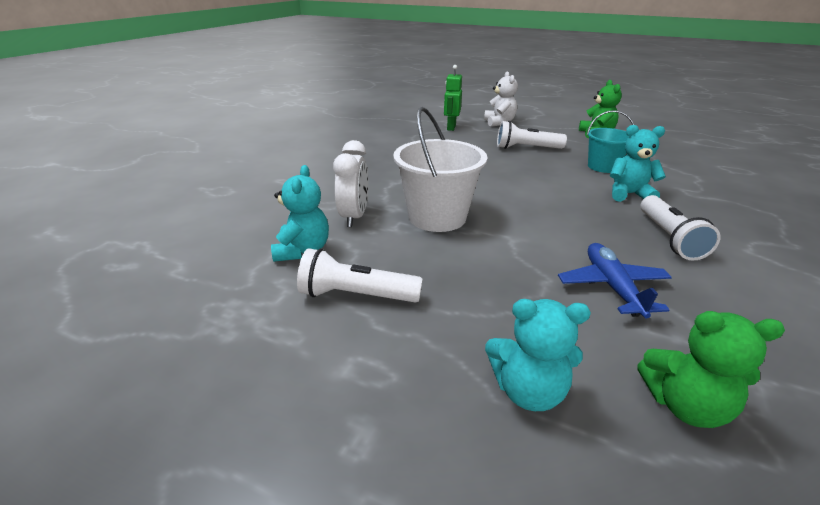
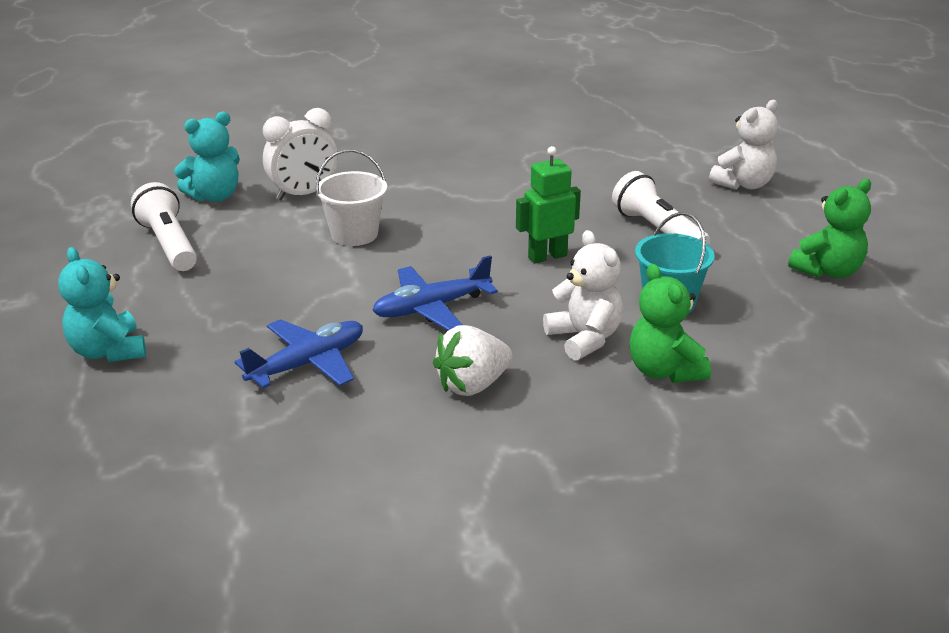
camera: 55 degrees right, 0 degrees up
white bucket [393,107,488,232] -> white bucket [316,149,387,246], size x0.63
green robot [444,65,462,131] -> green robot moved to [516,146,581,264]
turquoise teddy bear [610,125,666,202] -> white teddy bear [543,230,623,360]
green teddy bear [637,311,785,428] -> green teddy bear moved to [629,264,711,383]
white flashlight [640,195,720,261] -> white strawberry [433,325,513,396]
none -> blue plane [372,255,498,331]

